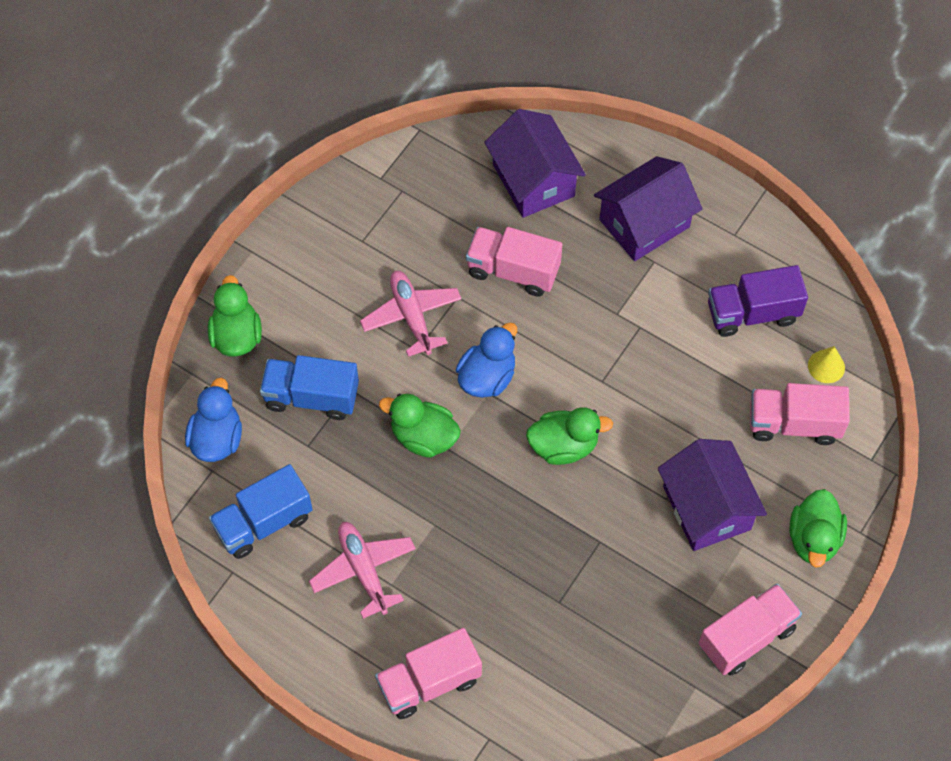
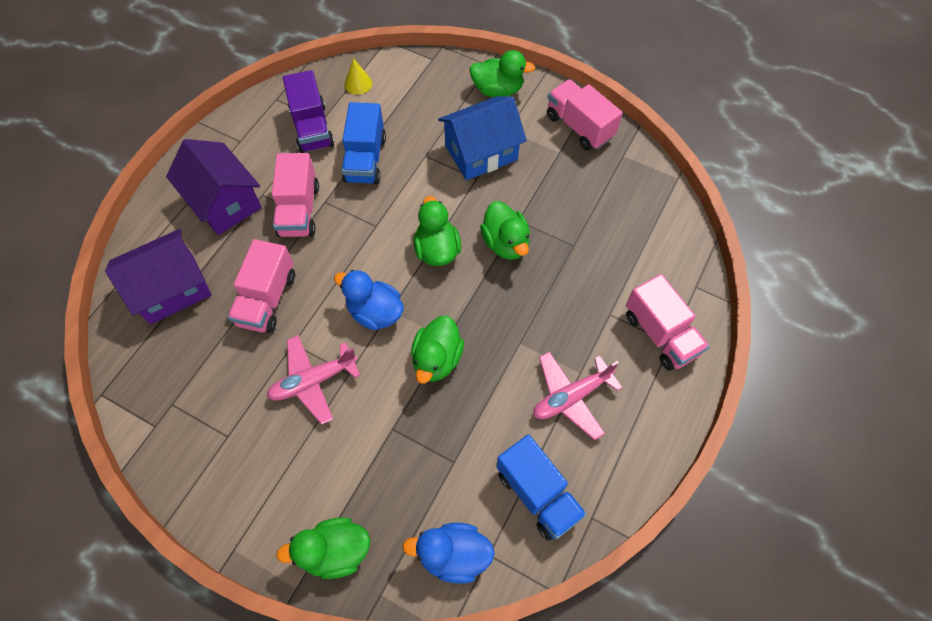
camera: 95 degrees left, 0 degrees up
blue truck [260,355,359,420] -> blue truck moved to [342,102,386,184]
purple house [658,439,767,551] -> blue house [438,96,527,180]
pink truck [750,383,850,445] -> pink truck moved to [272,153,319,237]
none -> green duck [480,201,530,260]

